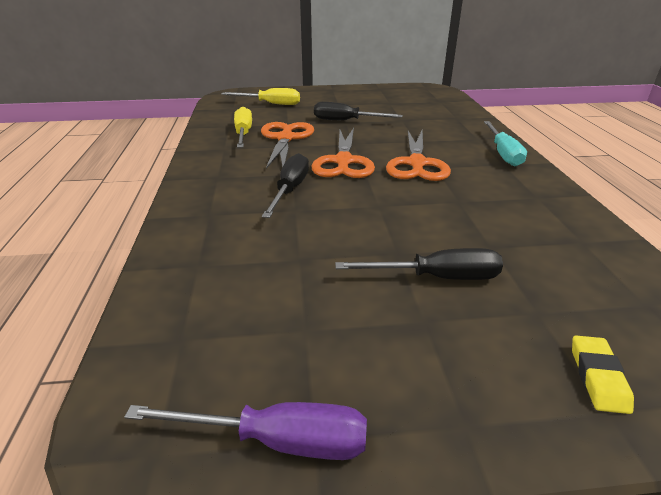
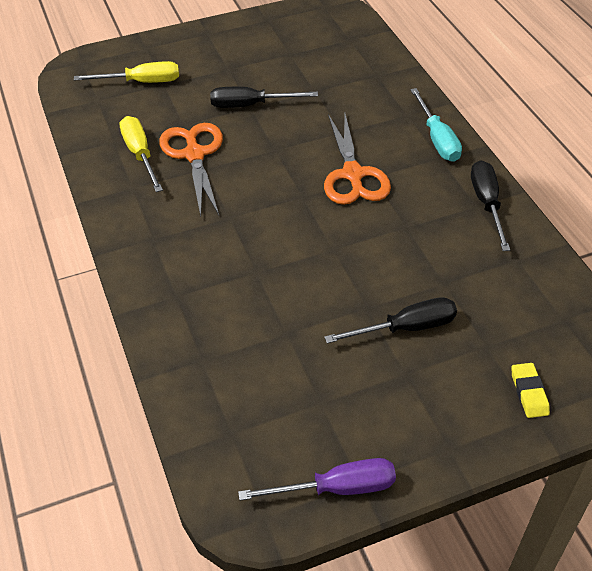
camera: 15 degrees left, 15 degrees up
black screwdriver [262,153,309,218] -> black screwdriver moved to [471,160,510,251]
orange scissors [312,128,375,178] -> none

